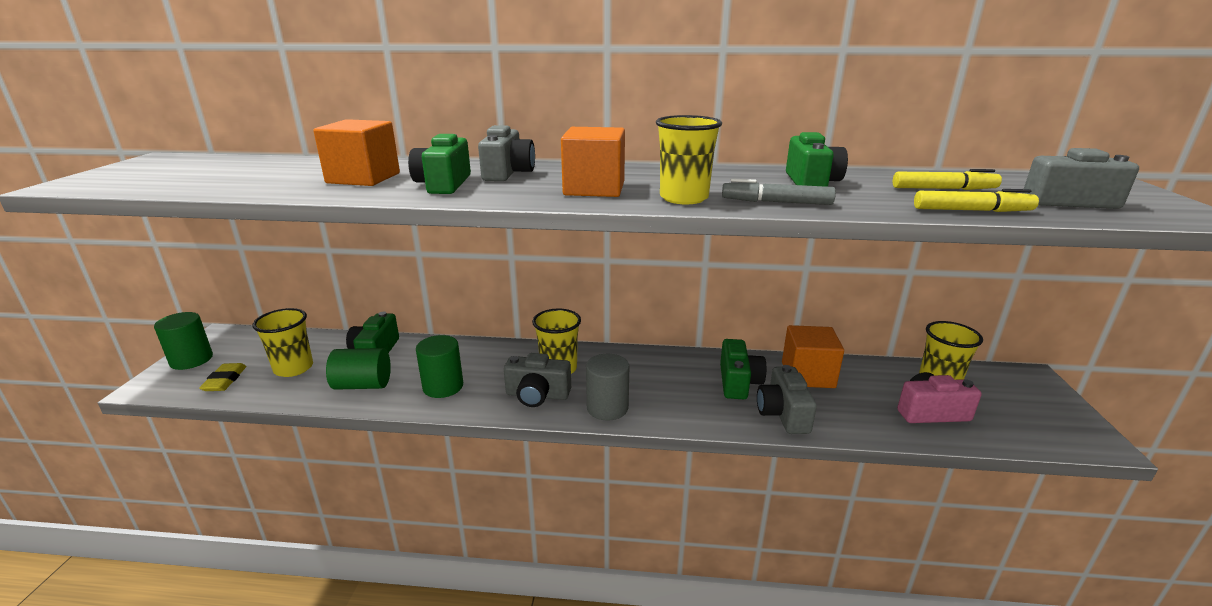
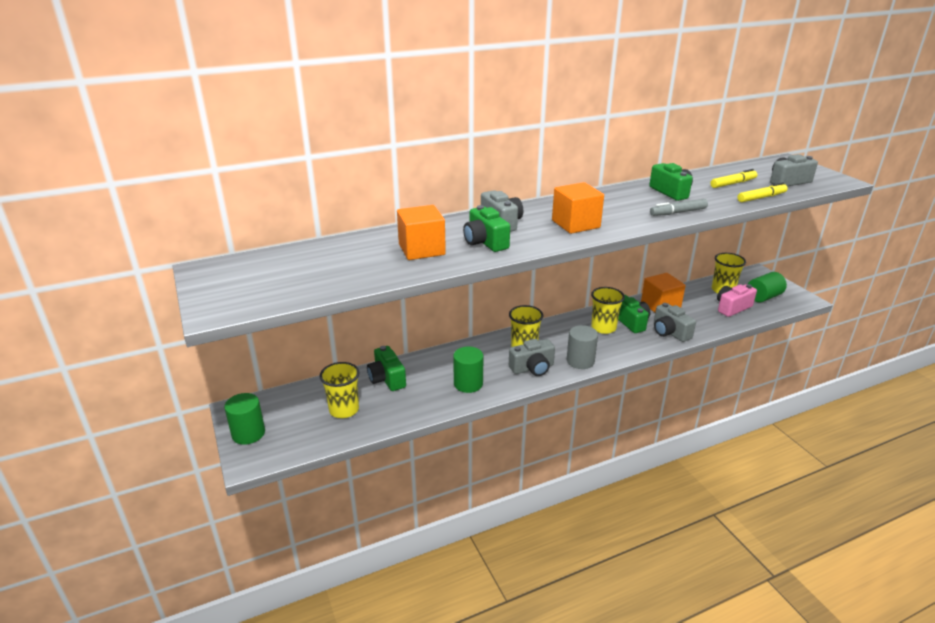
camera: 30 degrees left, 5 degrees up
yellow eraser [199,363,246,391] -> none
green cylinder [326,348,391,390] -> green cylinder moved to [748,272,787,302]
yellow cup [656,115,722,204] -> yellow cup moved to [591,287,625,334]

